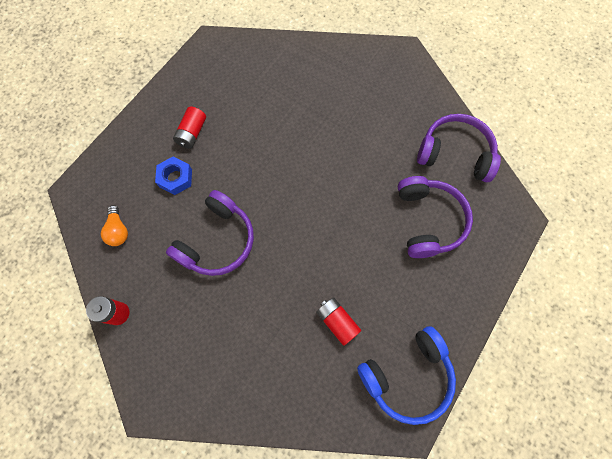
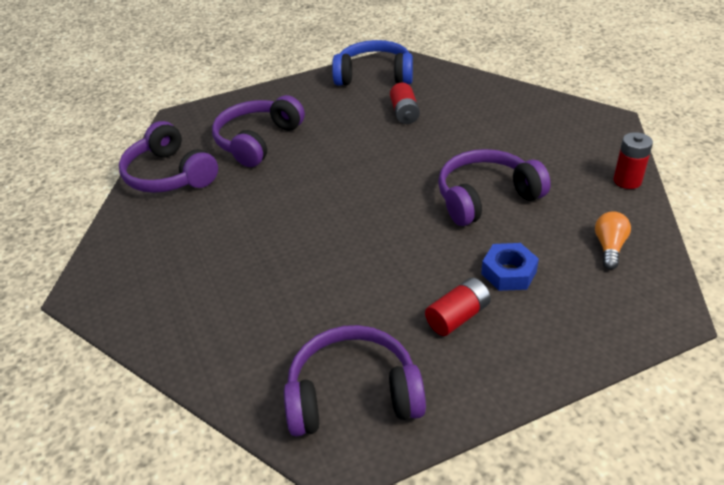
camera: 145 degrees left, 30 degrees down
none -> purple headphones [284,325,426,436]

